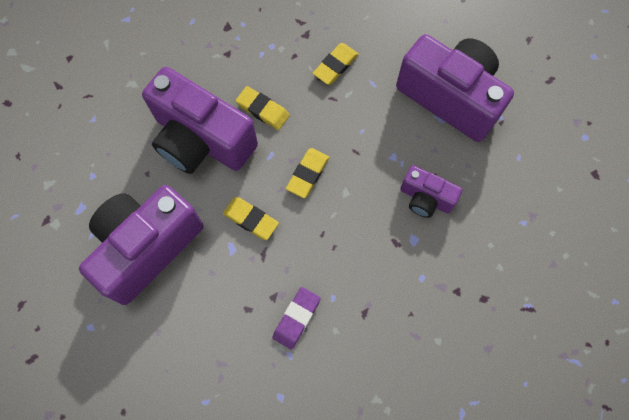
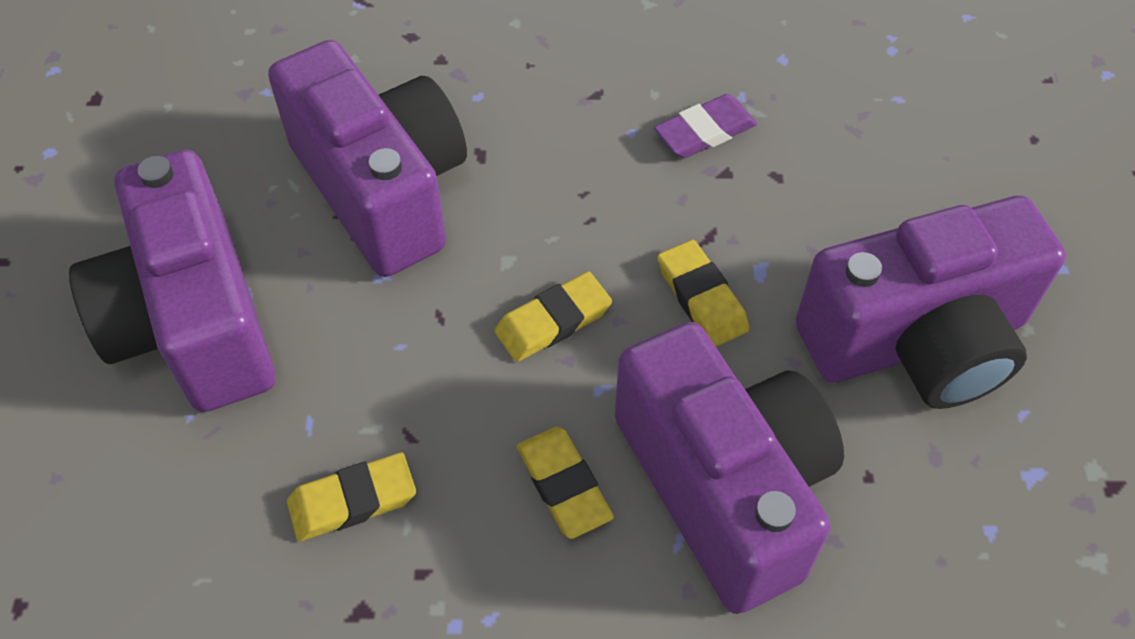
camera: 150 degrees left, 15 degrees down
purple camera [400,165,462,218] -> purple camera [268,40,467,277], size x1.97

